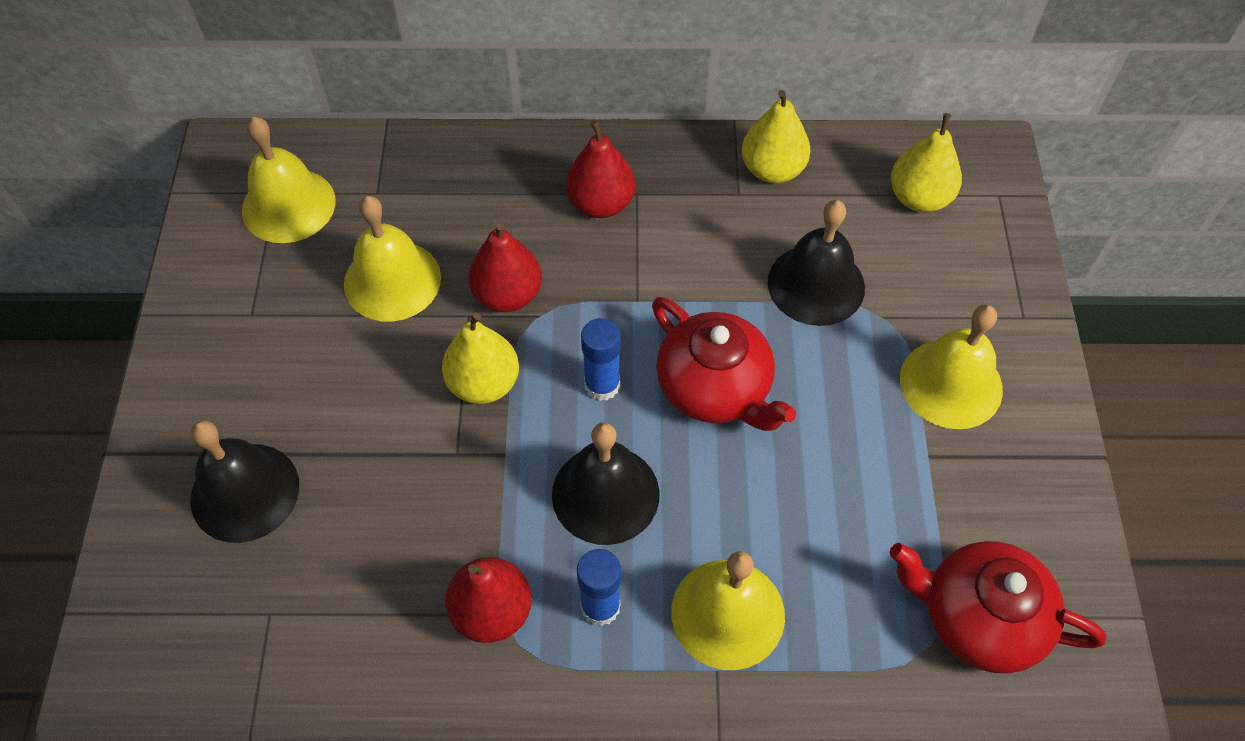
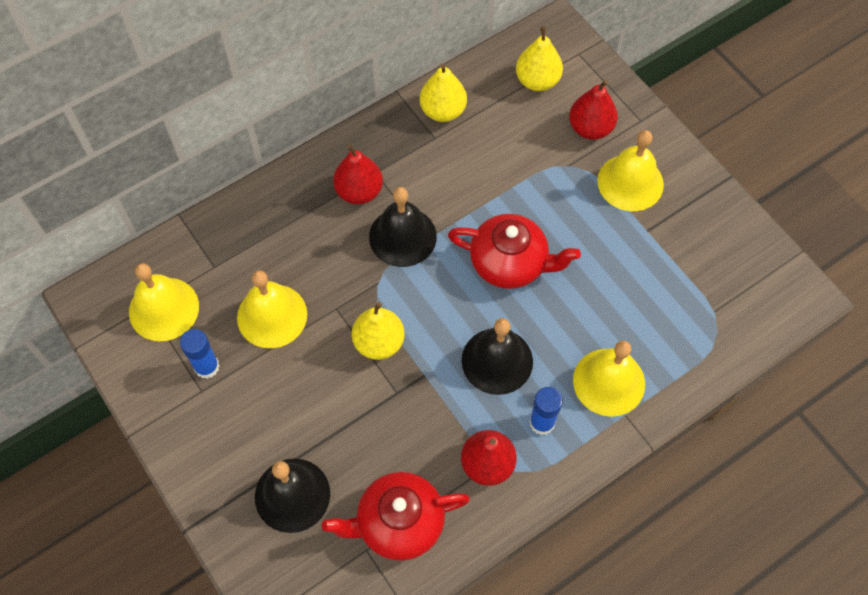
camera: 35 degrees left, 5 degrees up
red pear [468,223,542,312] -> red pear moved to [569,80,618,140]
blue glue stick [581,318,621,401] -> blue glue stick moved to [180,329,219,379]
black bell [768,200,865,326] -> black bell moved to [369,187,437,267]
red teapot [890,541,1106,673] -> red teapot moved to [322,472,470,561]

